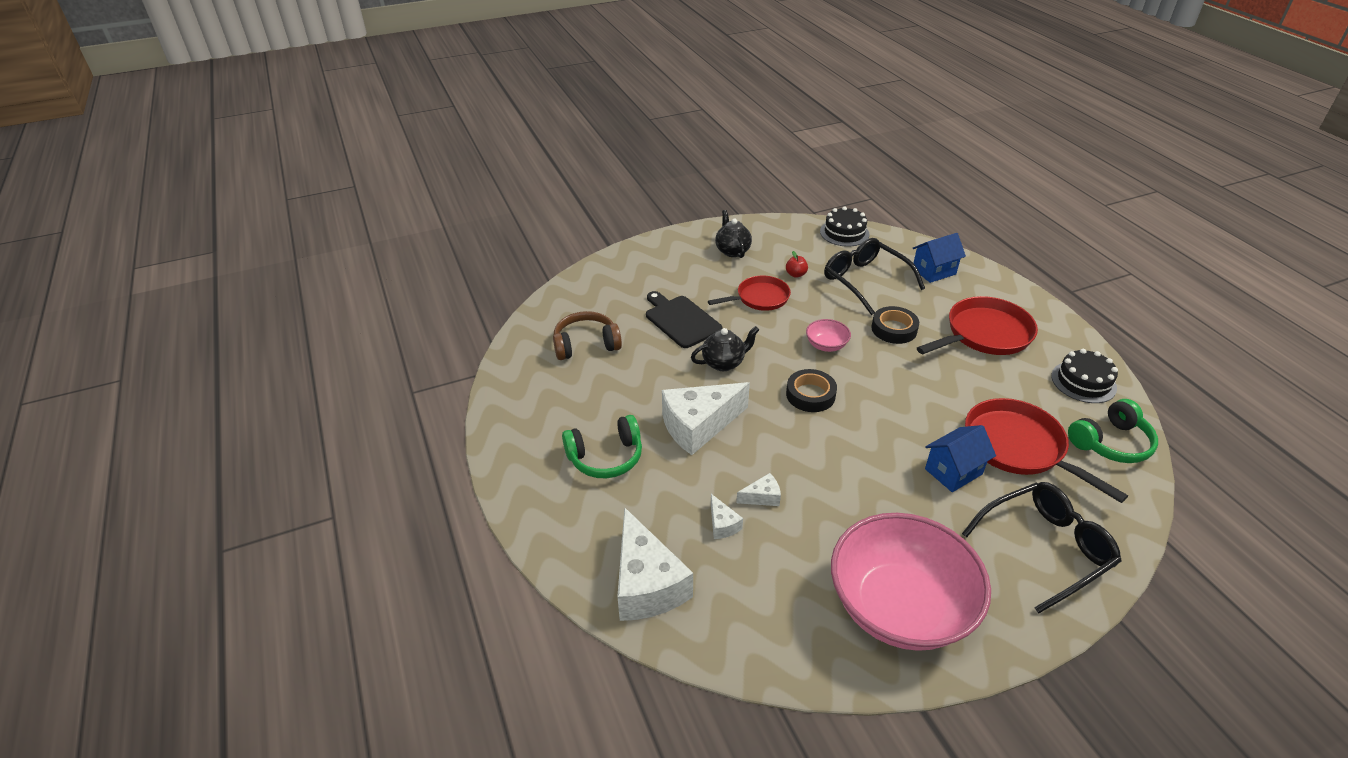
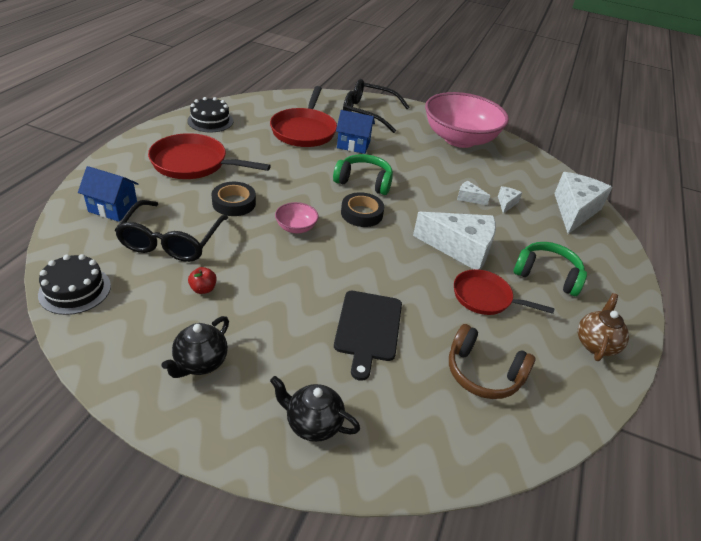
camera: 140 degrees left, 0 degrees up
black teapot [691,326,759,371] -> black teapot moved to [270,376,360,442]
red pan [708,276,791,311] -> red pan moved to [454,269,554,315]
green headphones [1068,399,1158,463] -> green headphones moved to [333,154,393,195]
none -> brown teapot [578,293,629,361]

